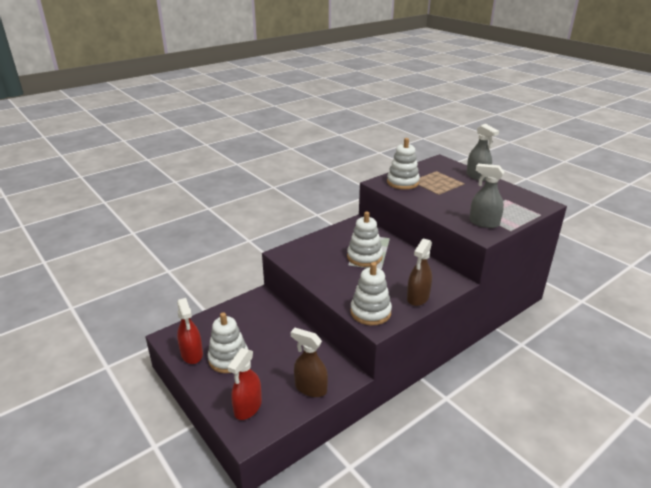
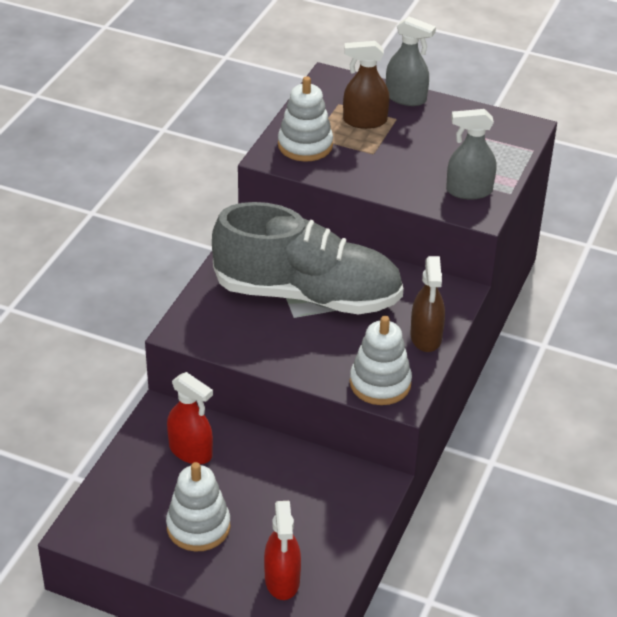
camera: 30 degrees left, 10 degrees up
red spray bottle [177,298,203,364] -> red spray bottle moved to [167,372,213,464]
brown spray bottle [291,328,328,397] -> brown spray bottle moved to [343,41,390,129]
white stacking toy [347,211,383,267] -> grey shoe [212,202,404,315]

